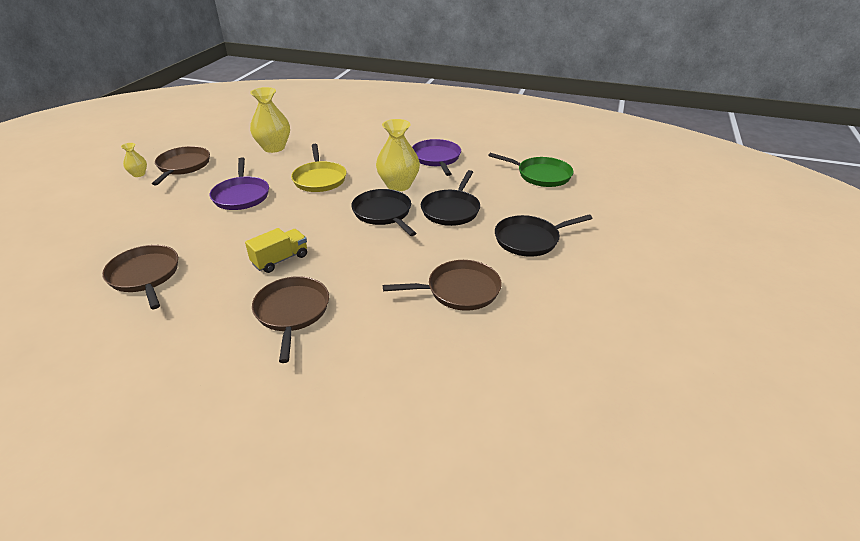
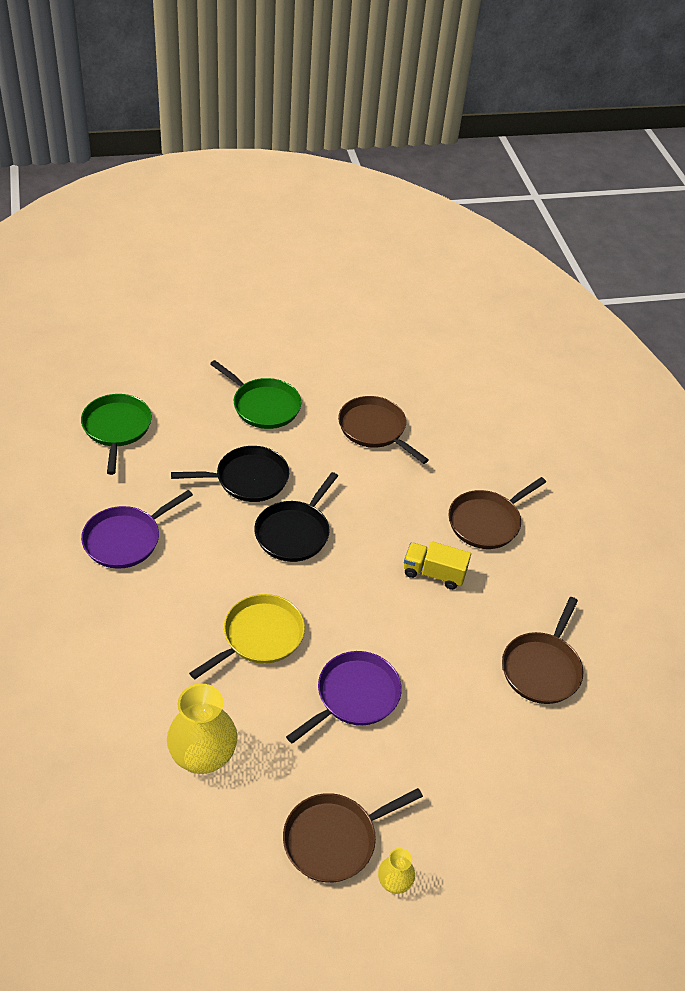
camera: 125 degrees left, 10 degrees up
yellow vase [376,119,420,191] -> none
black pan [495,214,593,257] -> green pan [210,360,301,429]

